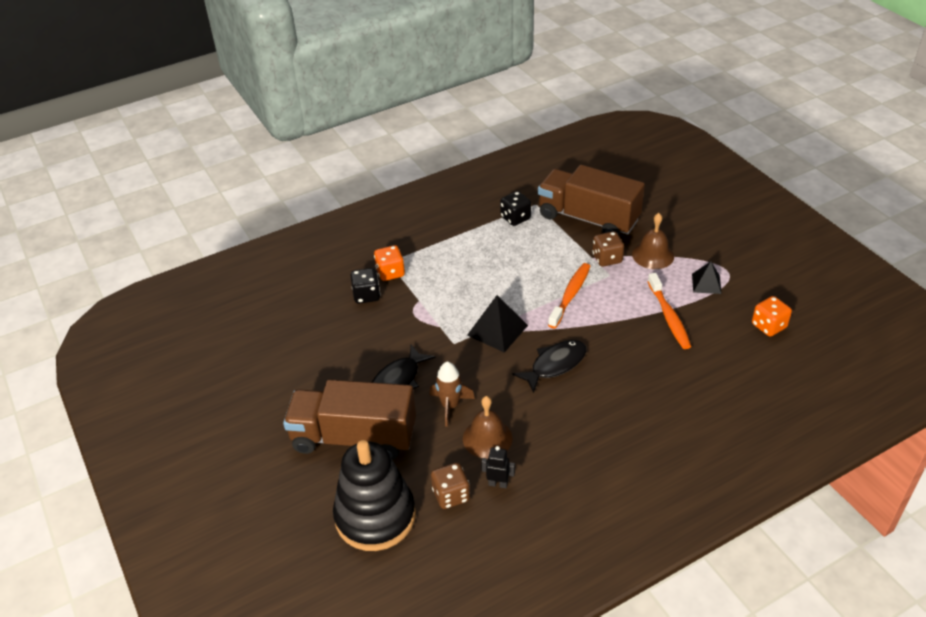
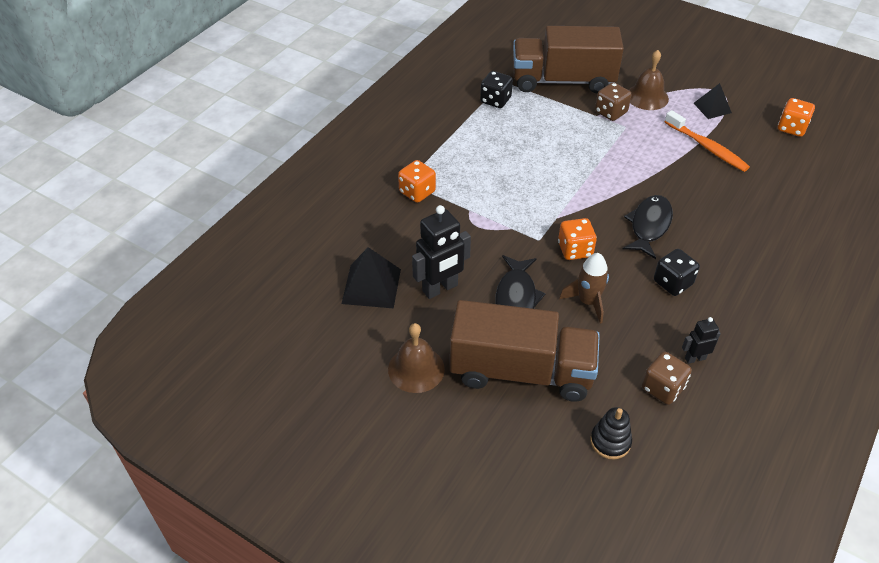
camera: 30 degrees left, 5 degrees up
brown truck [283,380,416,460] -> brown truck turned 150 degrees counterclockwise [450,300,600,402]
black stacking toy [333,440,416,551] -> black stacking toy [590,407,632,459], size x0.44
black dice [350,268,380,304] -> black dice moved to [654,249,700,296]
brown bell [463,396,513,459] -> brown bell moved to [388,323,445,393]
black pyramid [467,295,528,353] -> black pyramid moved to [341,247,401,308]
orange toothbrush [548,263,590,328] -> none
none -> black robot [412,205,471,299]
none -> orange dice [558,218,597,260]

